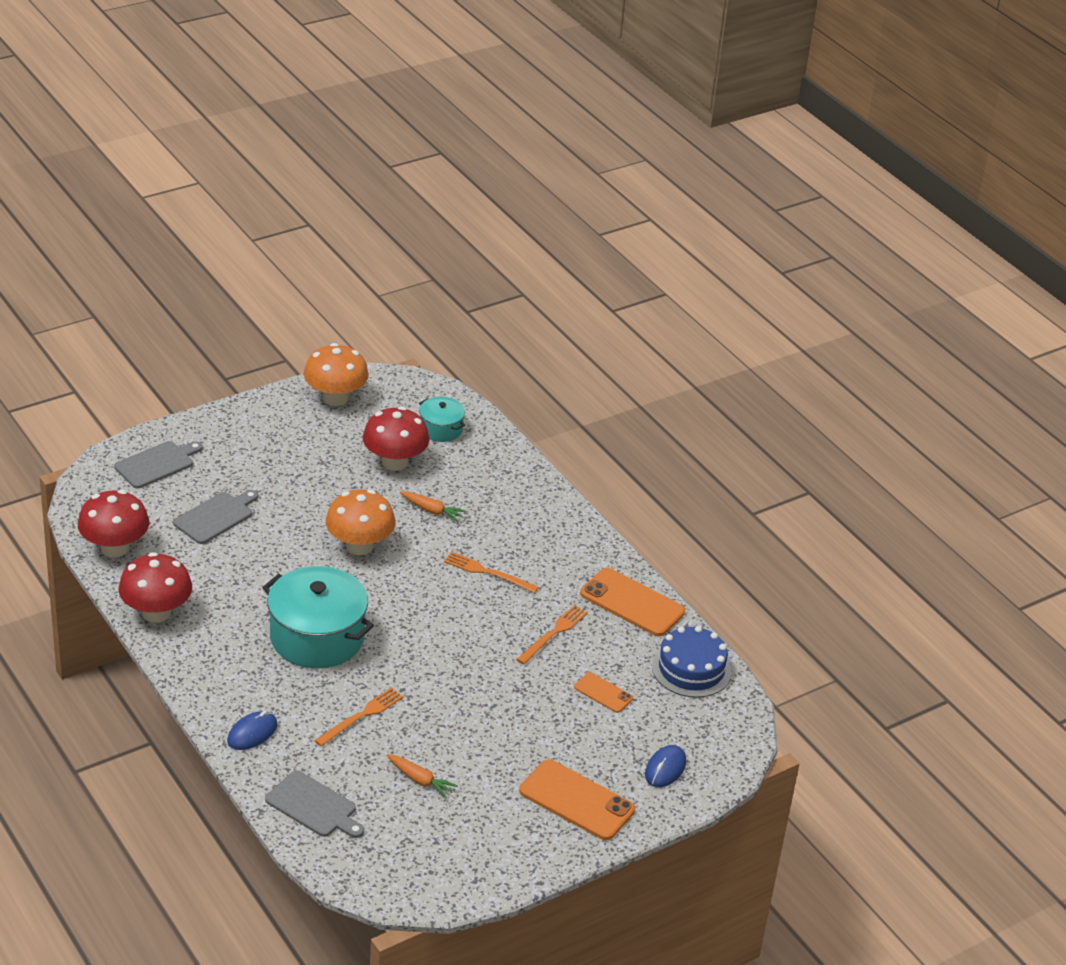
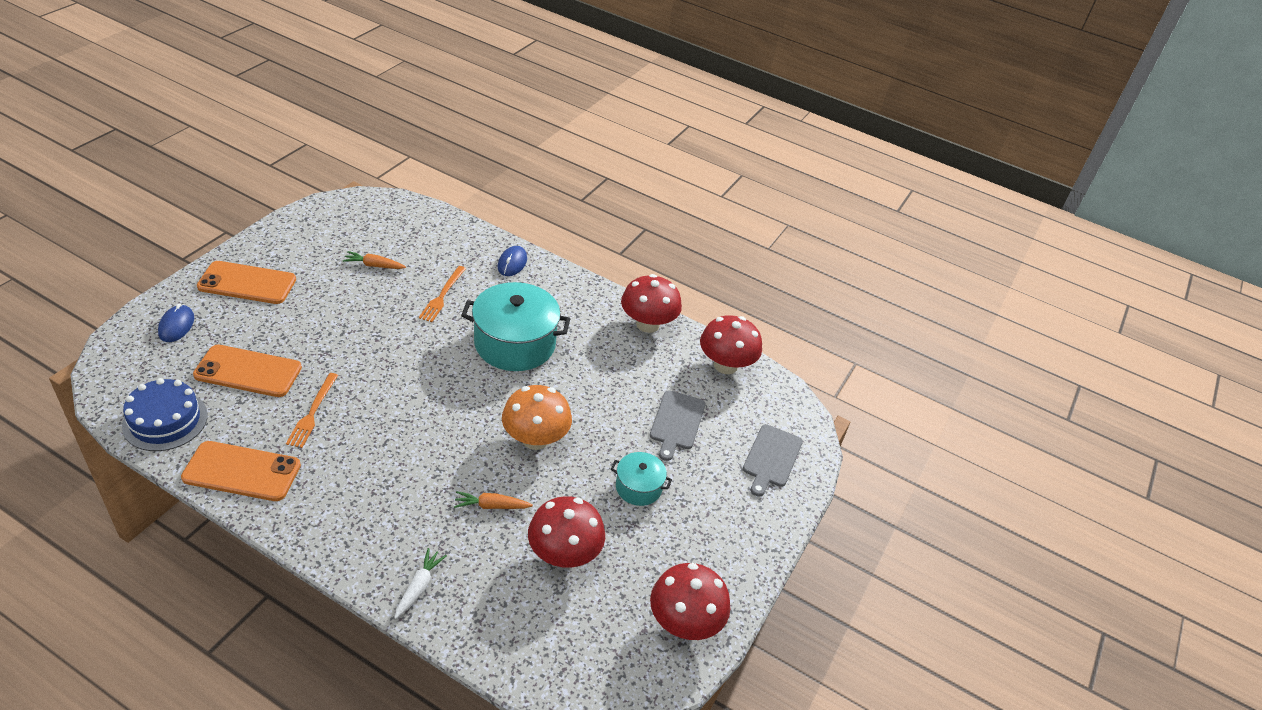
camera: 150 degrees right, 5 degrees up
grey cutting board [265,771,364,838] -> none
orange mushroom [304,343,369,406] -> red mushroom [650,563,730,640]
turquoise pot [419,397,465,442] -> turquoise pot moved to [611,452,672,506]
orange fork [444,552,539,593] -> none
orange phone [574,672,633,713] -> orange phone [193,345,302,397], size x1.86
none -> white carrot [394,548,447,619]

